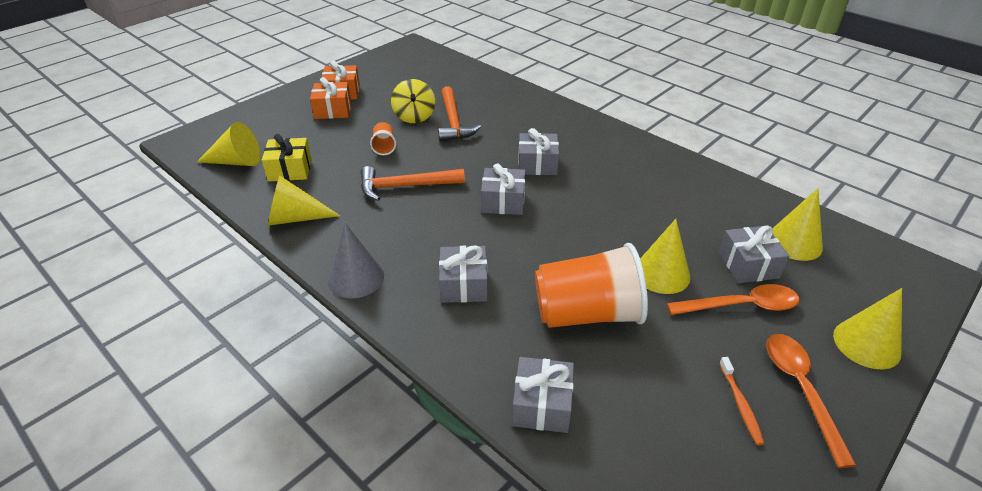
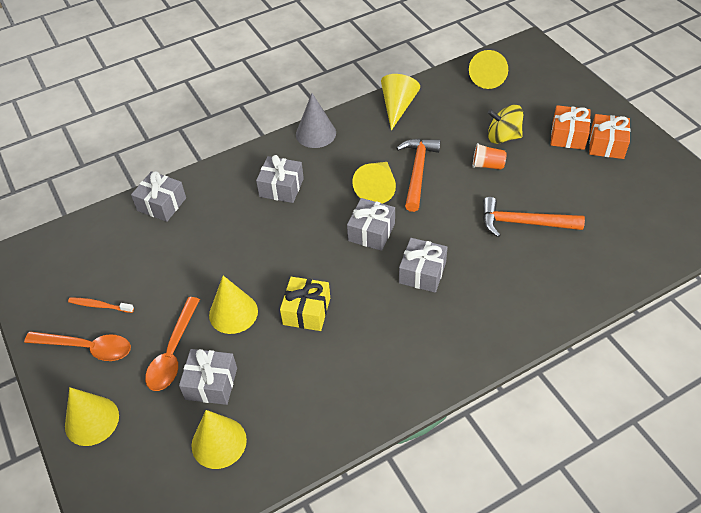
camera: 110 degrees right, 10 degrees up
yellow gift [262,134,312,181] -> yellow gift moved to [280,277,330,331]
yellow spinning top [391,79,435,123] -> yellow spinning top moved to [488,105,523,144]
orange cup [535,243,648,328] -> none
none -> yellow cone [352,162,396,204]

